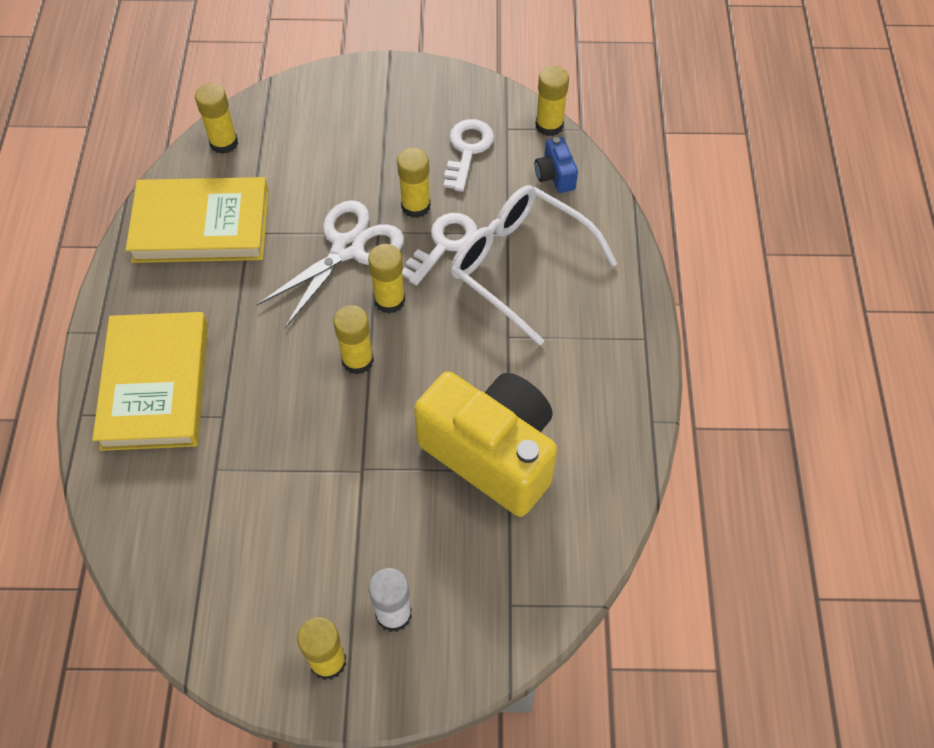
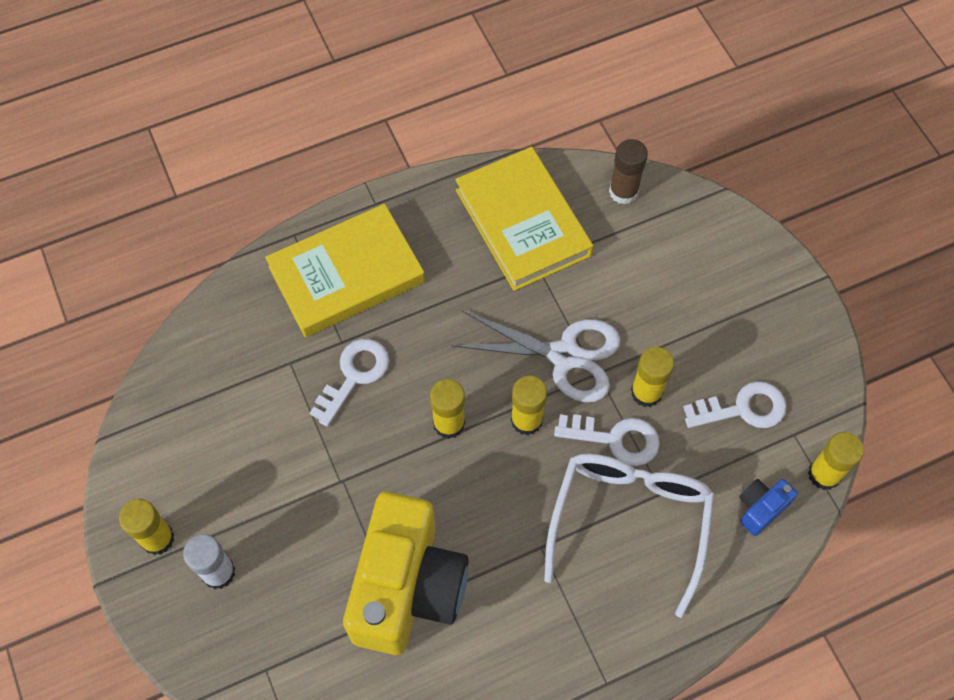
camera: 65 degrees right, 5 degrees up
yellow glue stick [195,83,238,154] -> brown glue stick [609,139,648,205]
none -> white key [310,339,389,427]

